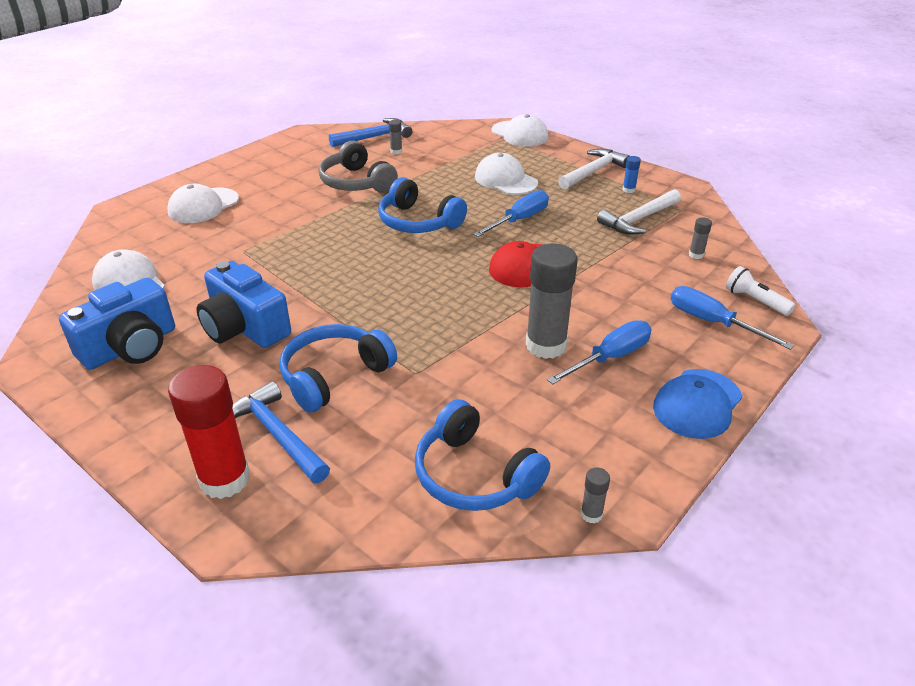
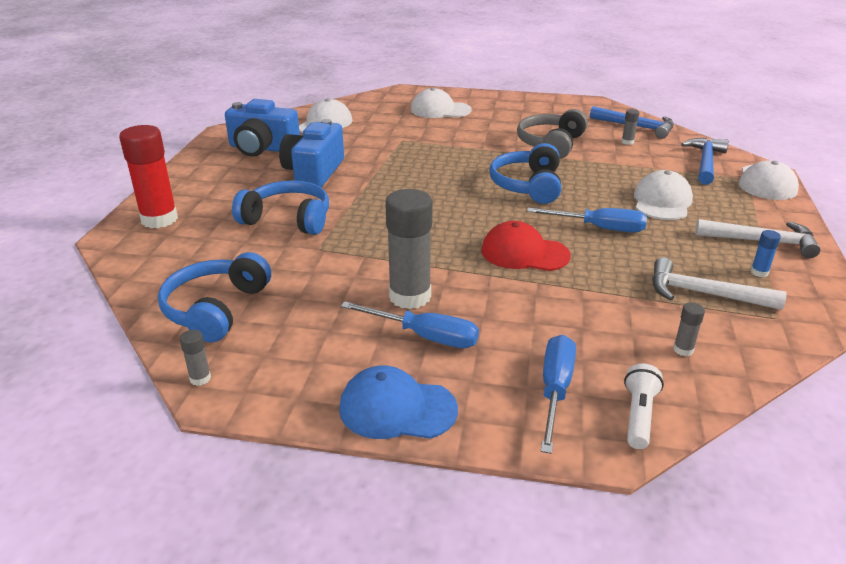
camera: 60 degrees right, 5 degrees down
blue hammer [232,381,330,483] -> blue hammer moved to [681,138,729,185]

